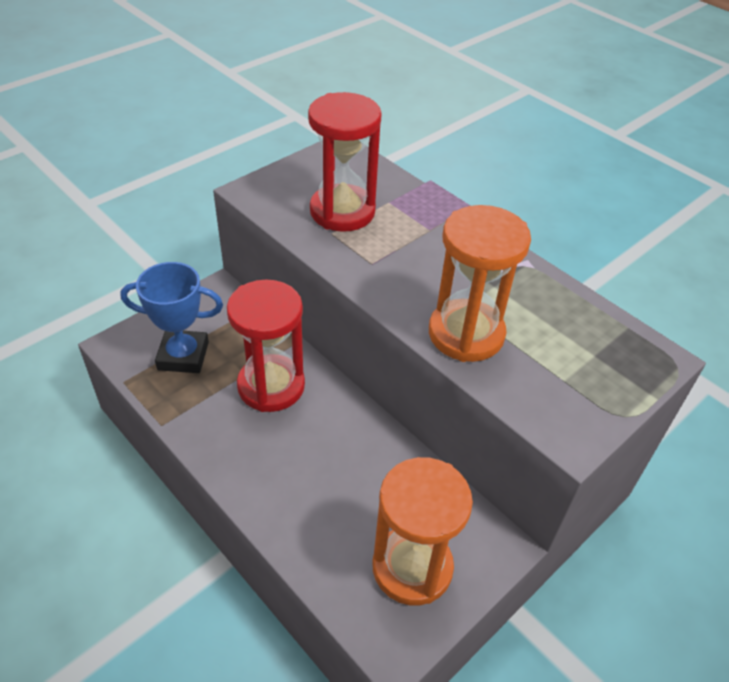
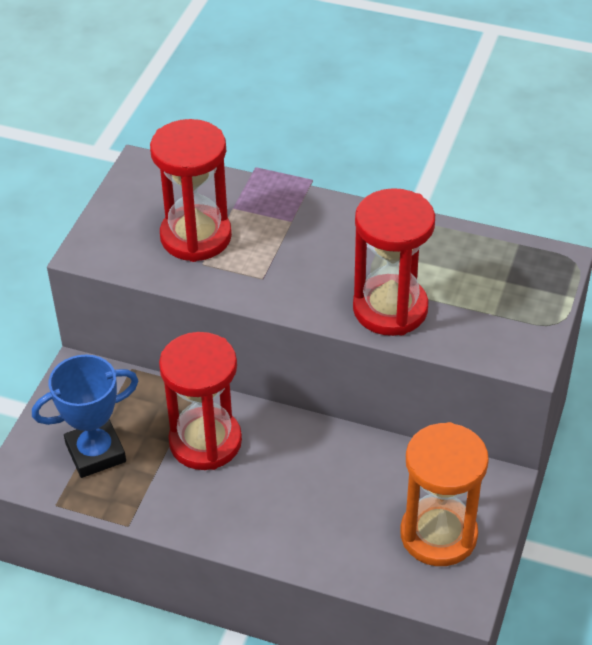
camera: 25 degrees left, 0 degrees up
orange hourglass [429,205,531,362] -> red hourglass [353,188,435,336]

